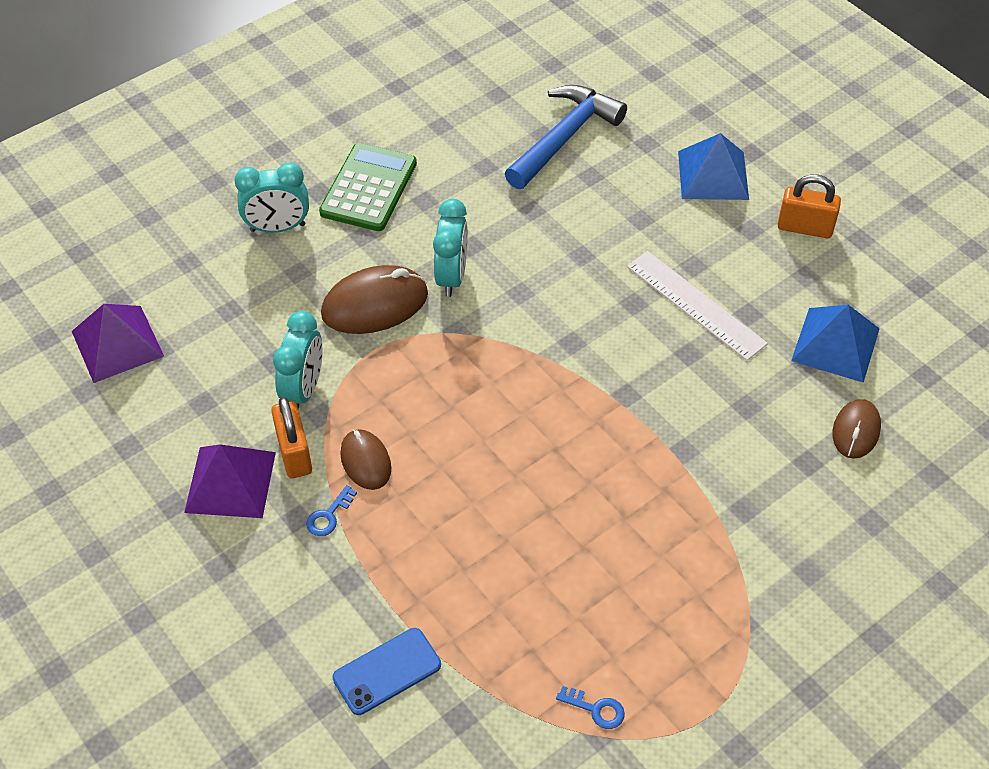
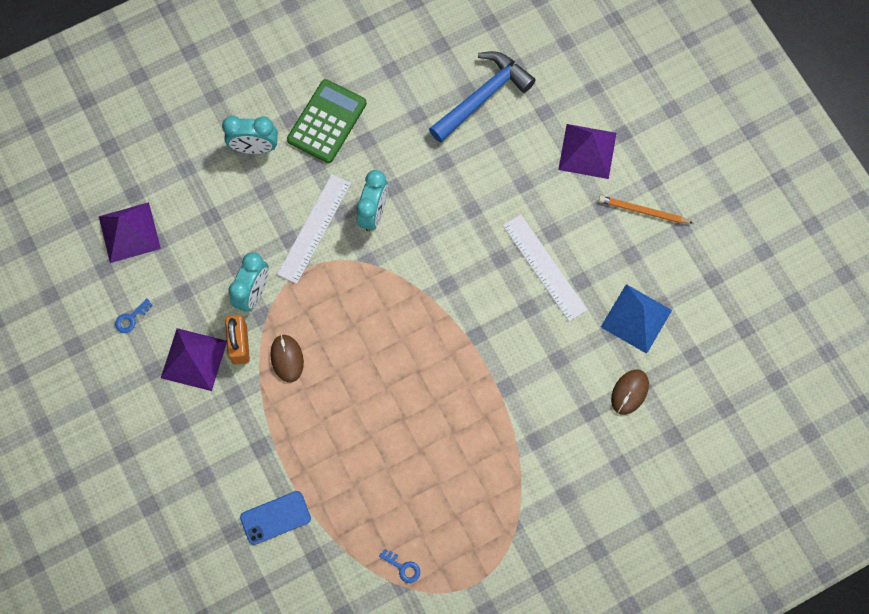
camera: 10 degrees right, 20 degrees up
blue key [306,485,357,536] -> blue key moved to [115,298,152,333]
brown mouse [321,265,428,334] -> white ruler [277,174,351,284]
blue pyramid [678,133,749,200] -> purple pyramid [558,124,616,179]
orange padlock [778,174,841,238] -> orange pencil [599,196,693,224]

